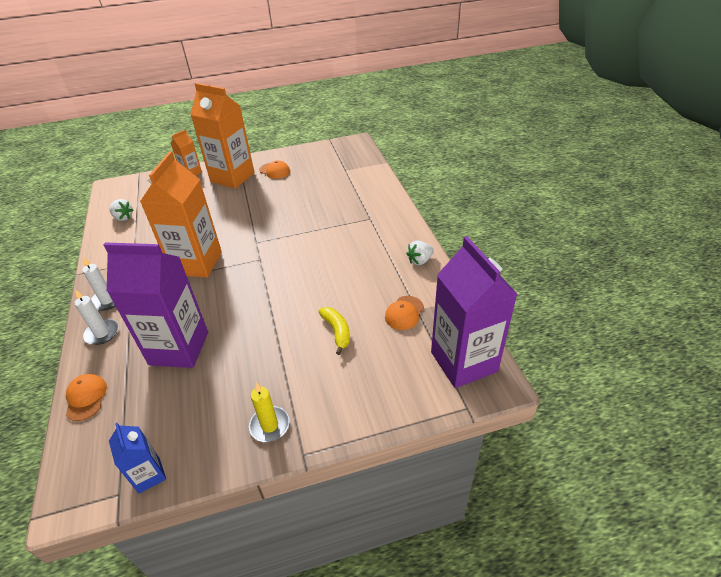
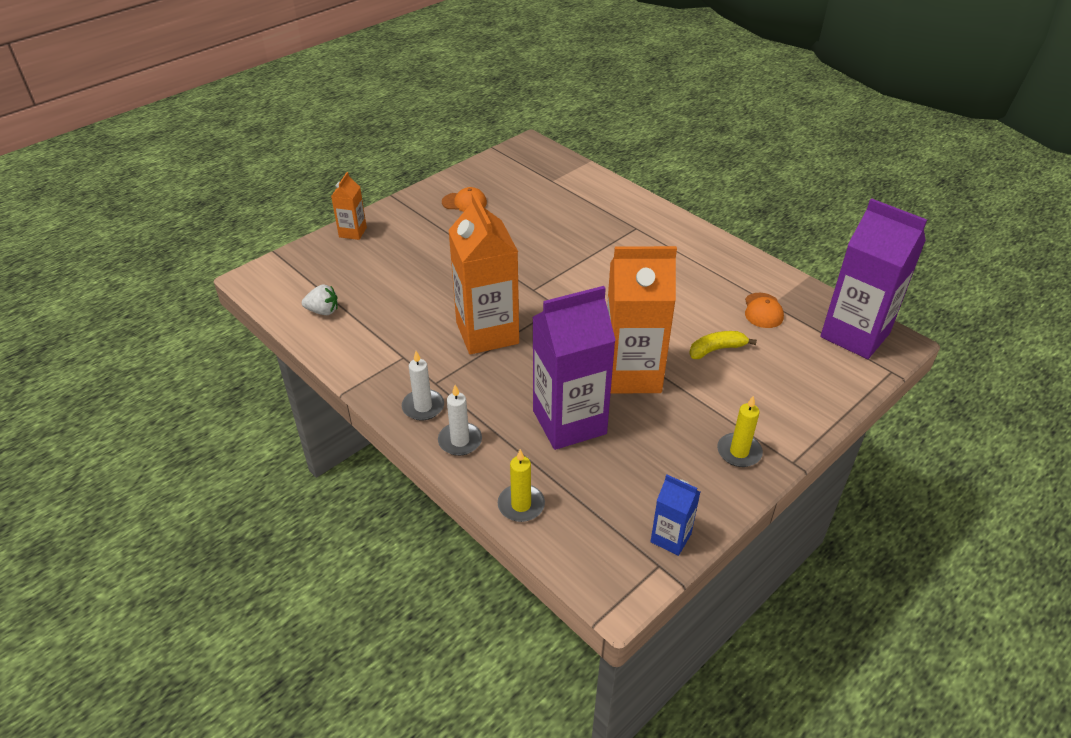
camera: 30 degrees left, 0 degrees up
orange cap [66,374,107,421] -> yellow candle [498,449,545,522]
orange carton [190,83,255,189] -> orange carton moved to [607,246,677,394]
yellow banana [318,307,350,355] -> yellow banana turned 60 degrees counterclockwise [689,331,757,359]
white strawberry [406,241,434,265] -> none

